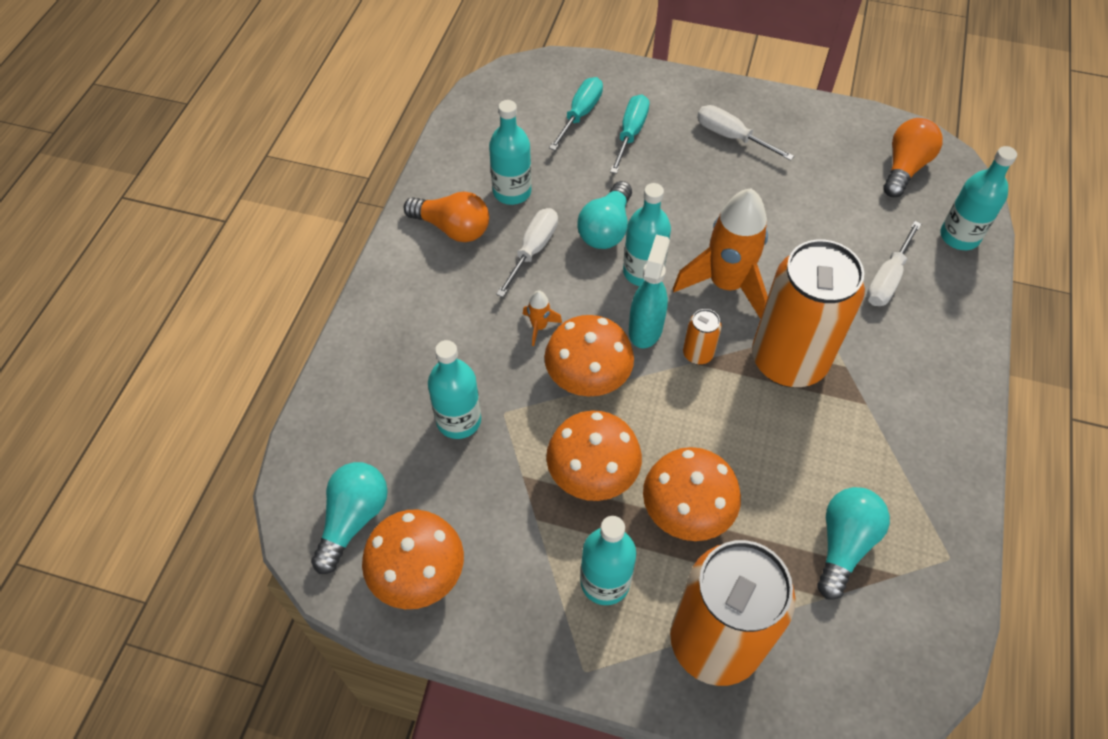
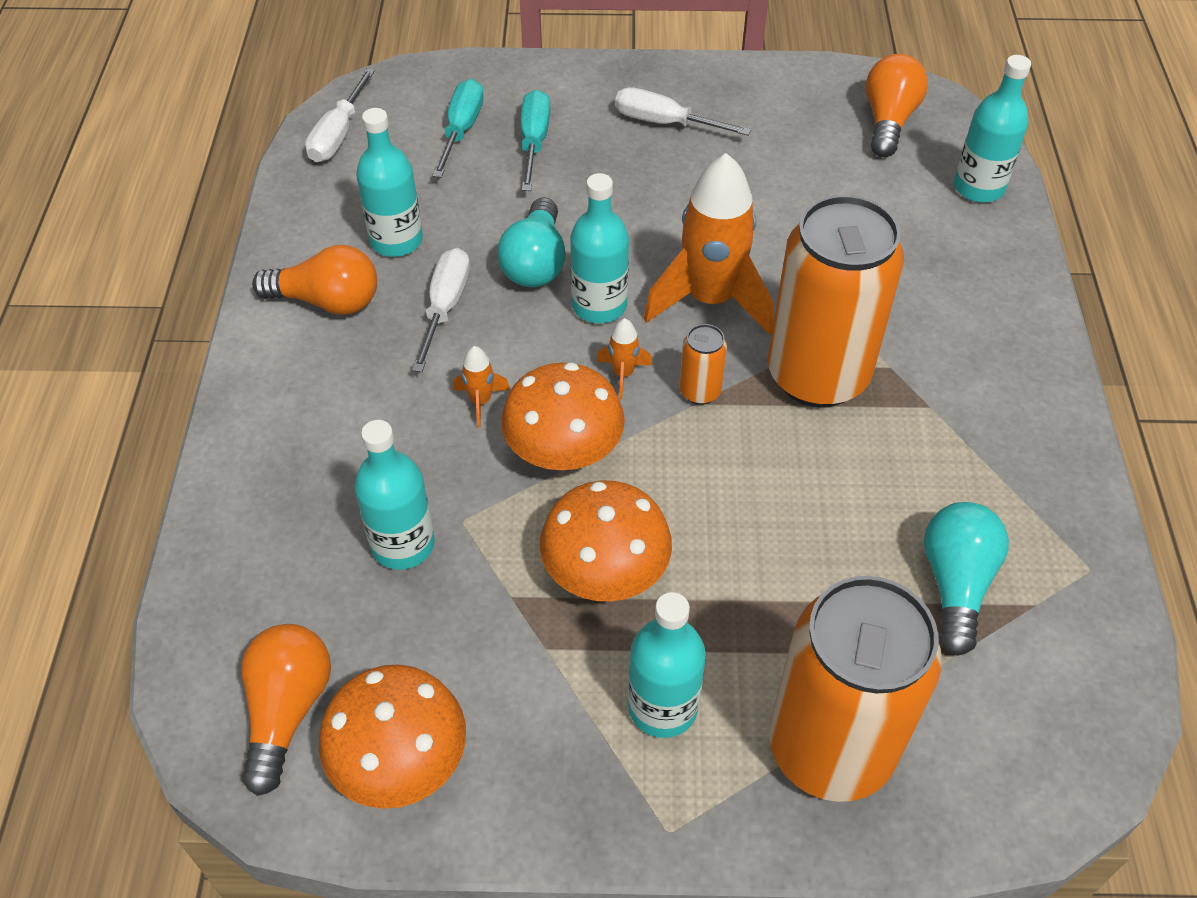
camera: 15 degrees left, 5 degrees down
turquoise light bulb [311,462,388,574] -> orange light bulb [241,624,331,796]
turquoise spray bottle [629,235,670,349] -> orange rocket [596,318,652,399]
orange mushroom [643,447,741,541] -> none
white screwdriver [866,221,921,306] -> white screwdriver moved to [305,68,375,162]

